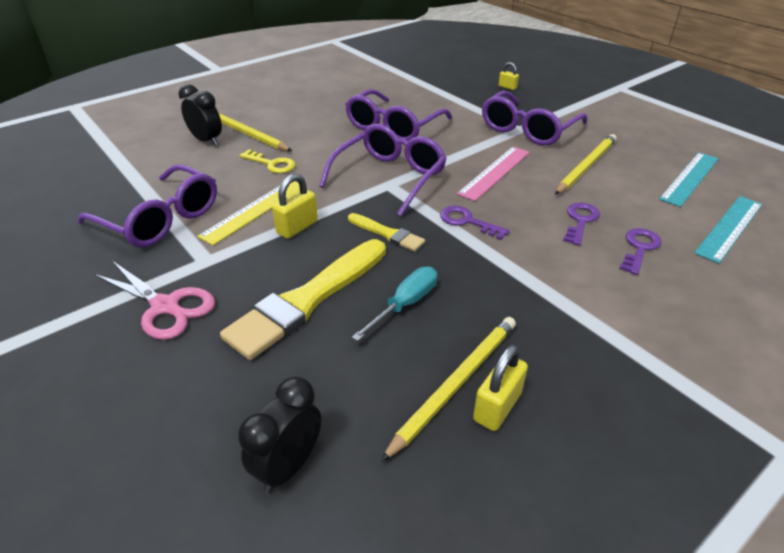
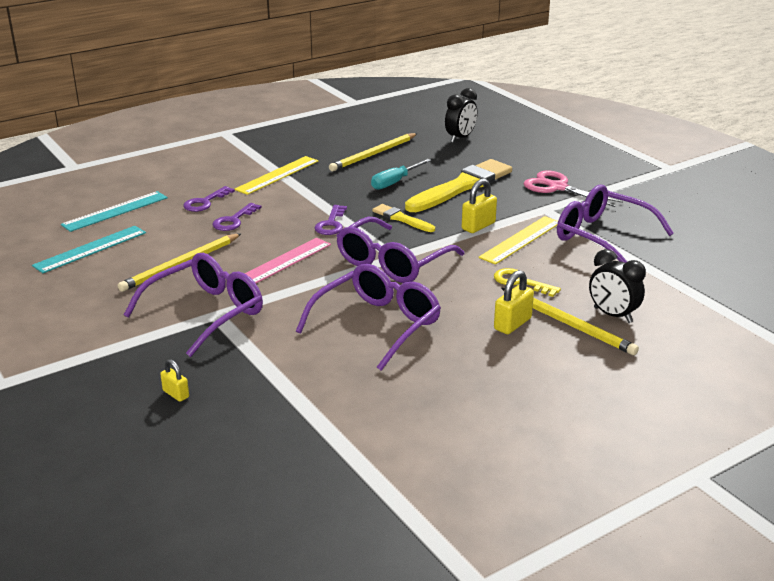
camera: 175 degrees left, 10 degrees down
purple key [440,206,509,240] -> purple key turned 60 degrees clockwise [315,205,347,235]
yellow padlock [473,344,528,431] -> yellow padlock moved to [494,270,534,334]
none -> yellow ruler [235,156,318,195]

